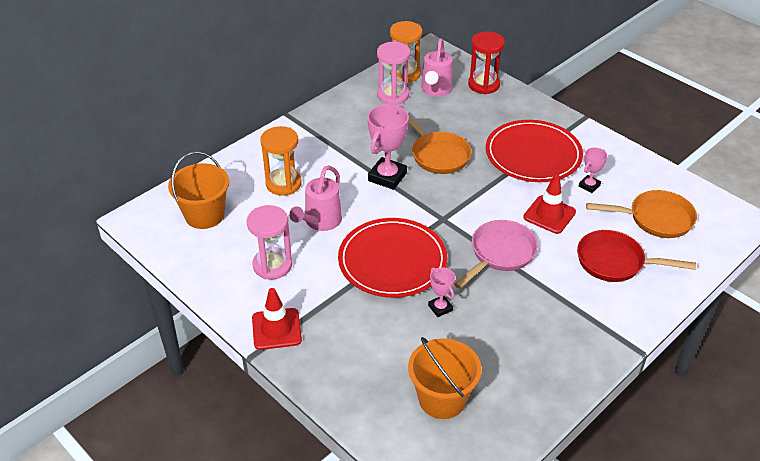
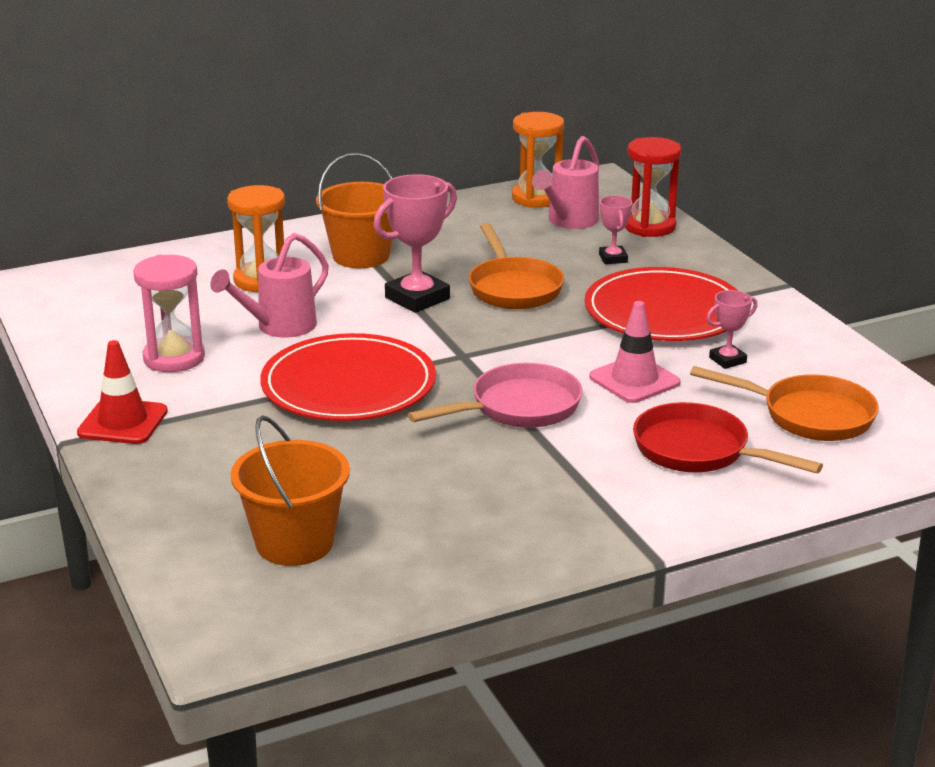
camera: 20 degrees right, 15 degrees down
orange bucket [168,151,229,229] -> orange bucket moved to [316,153,393,268]
pink hourglass [377,42,410,105] -> none
pink trophy [428,267,455,317] -> pink trophy moved to [599,195,632,264]
red traffic cone [523,174,576,234] -> pink traffic cone [589,301,680,403]

